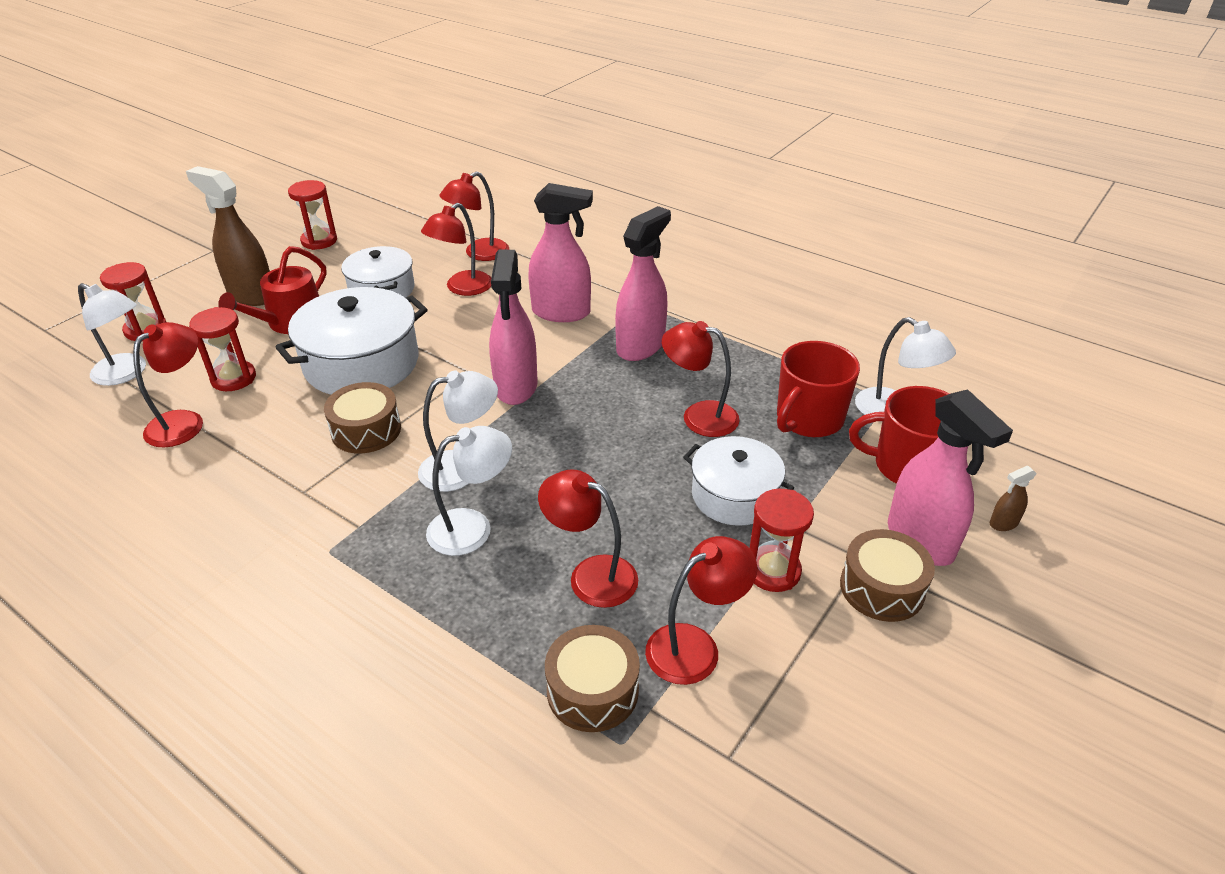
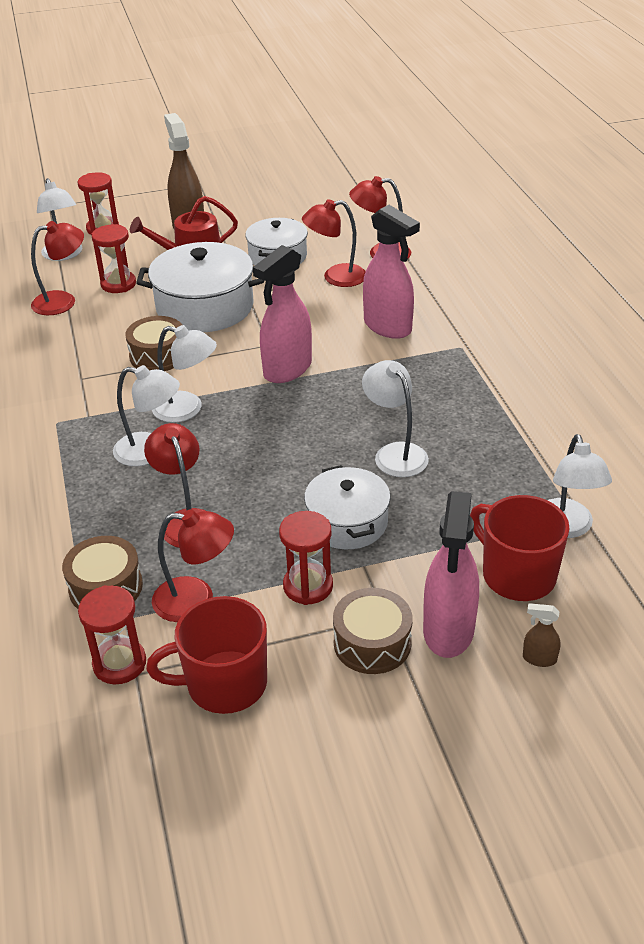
camera: 40 degrees right, 0 degrees up
red hourglass [288,180,337,250] -> red hourglass moved to [78,585,146,684]
pink spray bottle [615,206,671,361] -> none
red lamp [662,321,740,437] -> white lamp [362,360,429,477]
red mug [777,341,860,437] -> red mug moved to [146,596,267,714]

